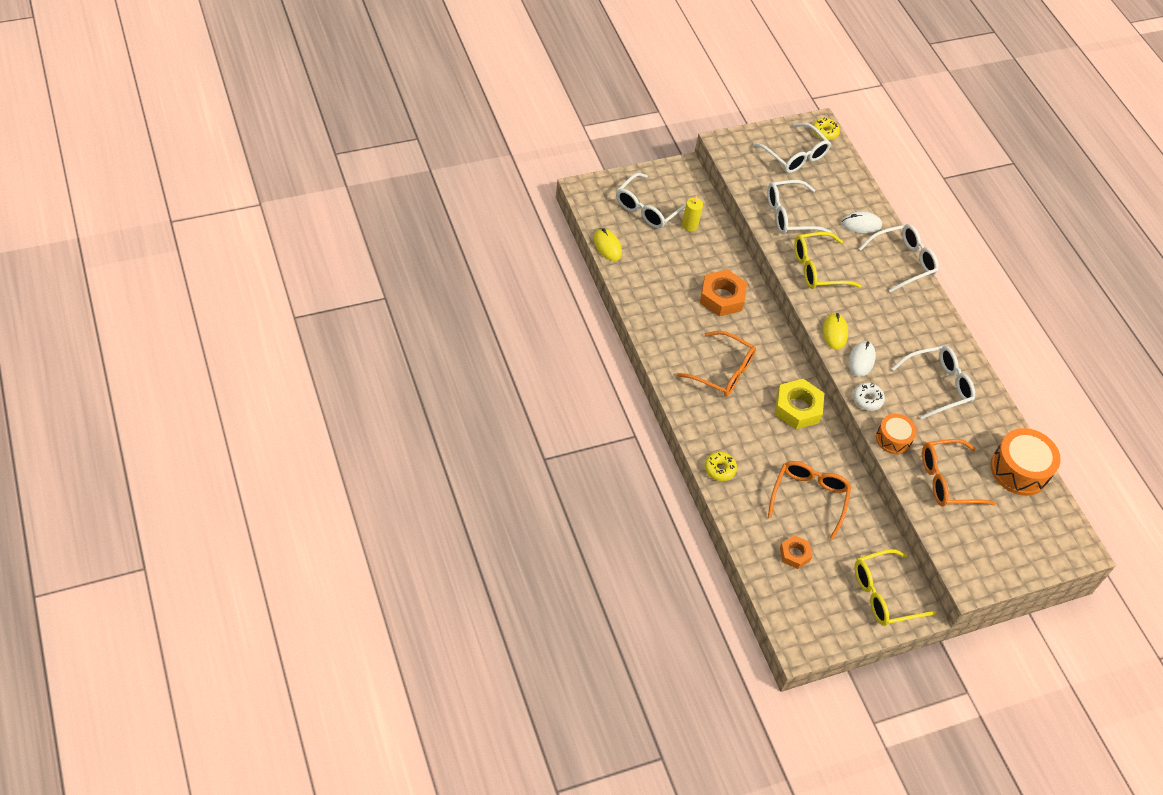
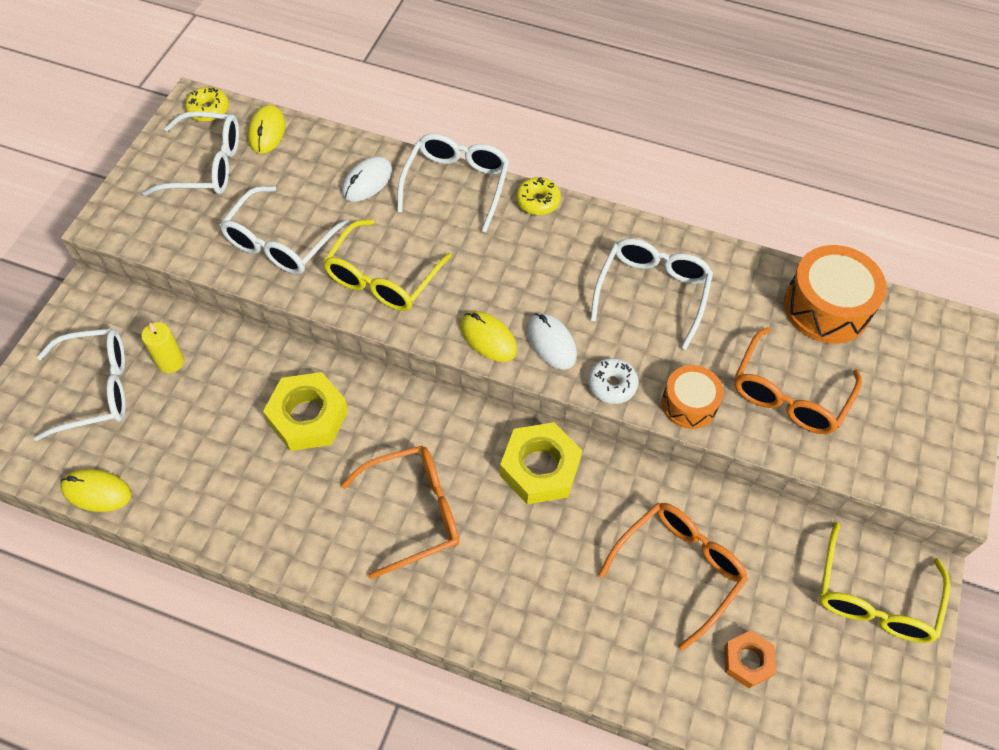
camera: 45 degrees left, 5 degrees up
white glasses [616,173,686,228] -> white glasses turned 90 degrees counterclockwise [34,328,126,441]
orange nut [700,269,747,317] -> yellow nut [263,372,348,451]
yellow donut [705,452,737,481] -> yellow donut moved to [516,177,561,215]
orange glasses [768,461,851,540] -> orange glasses turned 75 degrees clockwise [598,503,748,651]
none -> yellow mouse [248,105,285,154]

